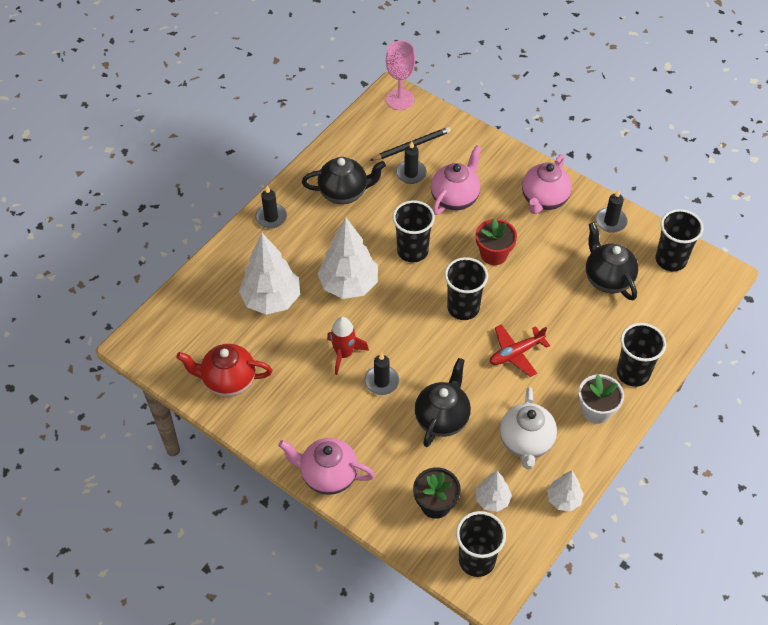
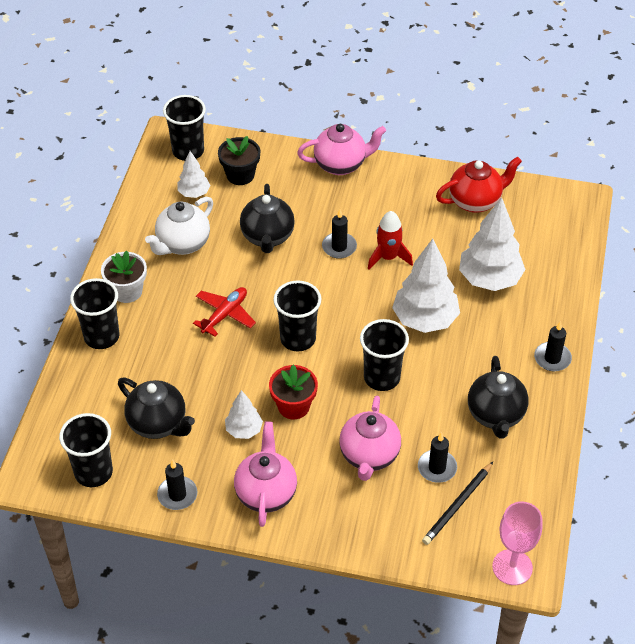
camera: 155 degrees right, 5 degrees down
black teapot [302,157,386,204] -> black teapot turned 60 degrees counterclockwise [468,356,529,439]
white teapot [500,387,557,469] -> white teapot turned 120 degrees counterclockwise [145,197,213,255]
white tree [547,471,584,511] -> white tree moved to [225,390,263,439]

